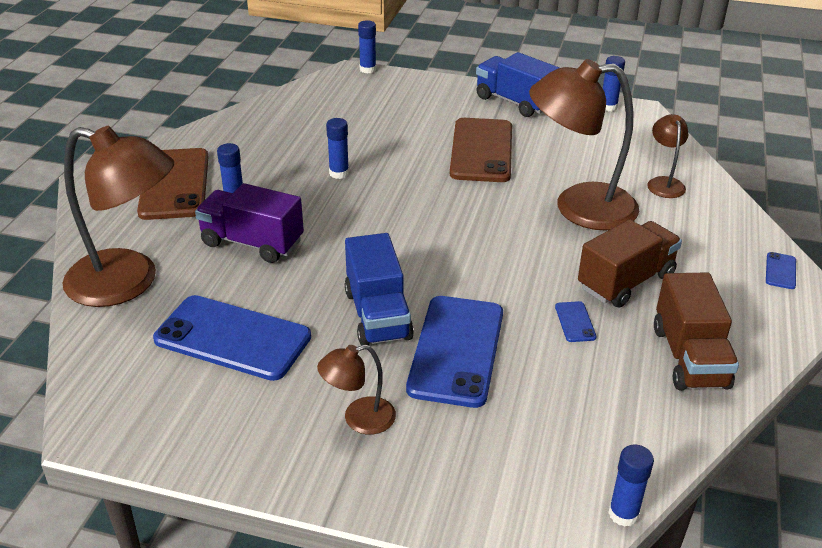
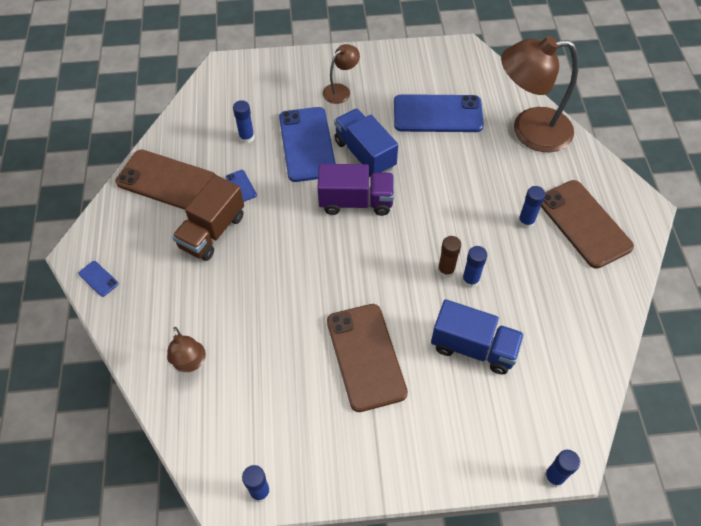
camera: 160 degrees right, 20 degrees up
purple truck [195,183,304,263] -> purple truck moved to [318,164,394,216]
blue truck [476,52,559,117] -> blue truck moved to [431,299,524,374]
brown lamp [529,59,639,230] -> none
blue glue stick [608,444,654,527] -> blue glue stick moved to [233,100,255,144]
brown truck [654,272,739,391] -> brown phone [116,150,216,210]
blue phone [766,252,796,289] -> blue phone turned 45 degrees counterclockwise [78,261,118,297]
none -> brown glue stick [438,236,461,278]

